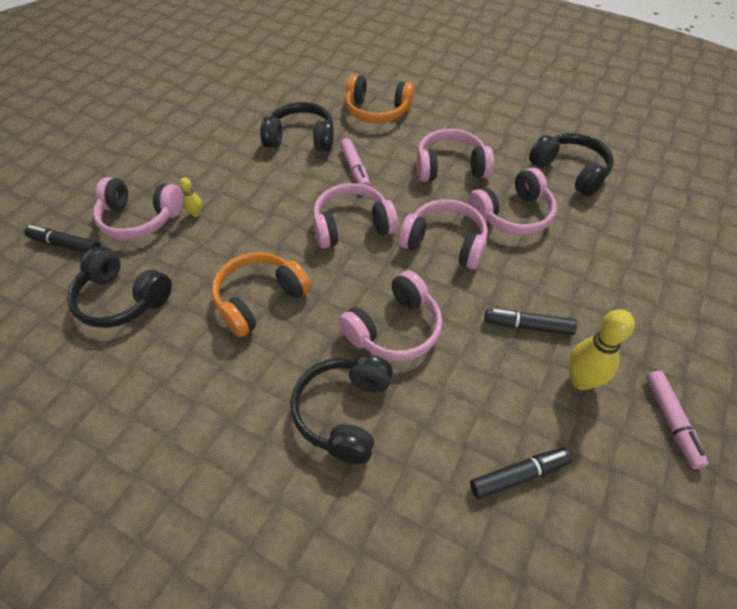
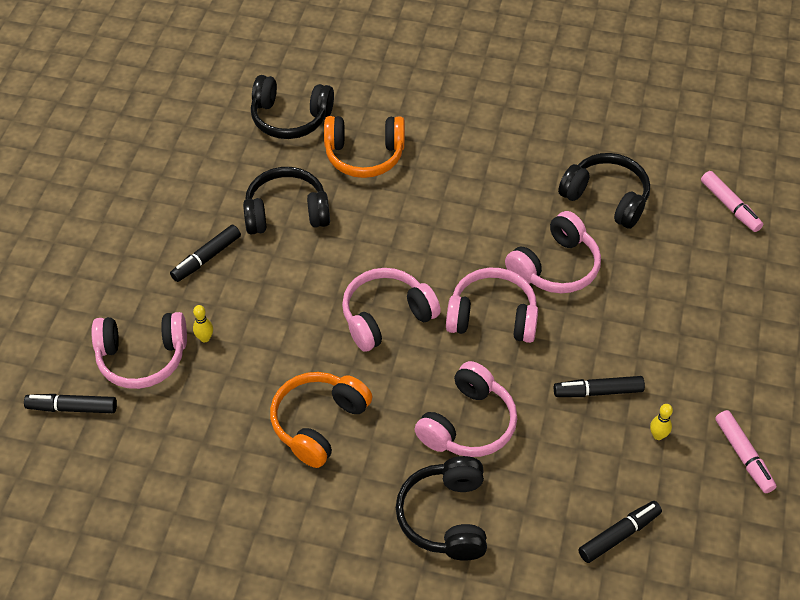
camera: 15 degrees left, 0 degrees up
black headphones [67,247,172,328] -> black headphones moved to [251,75,334,139]
pink marker [340,138,370,187] -> pink marker moved to [701,171,763,232]
pink headphones [416,129,494,182] -> none
yellow bowling pin [568,309,635,390] -> yellow bowling pin [650,404,673,440], size x0.50
none -> black marker [170,225,241,282]

